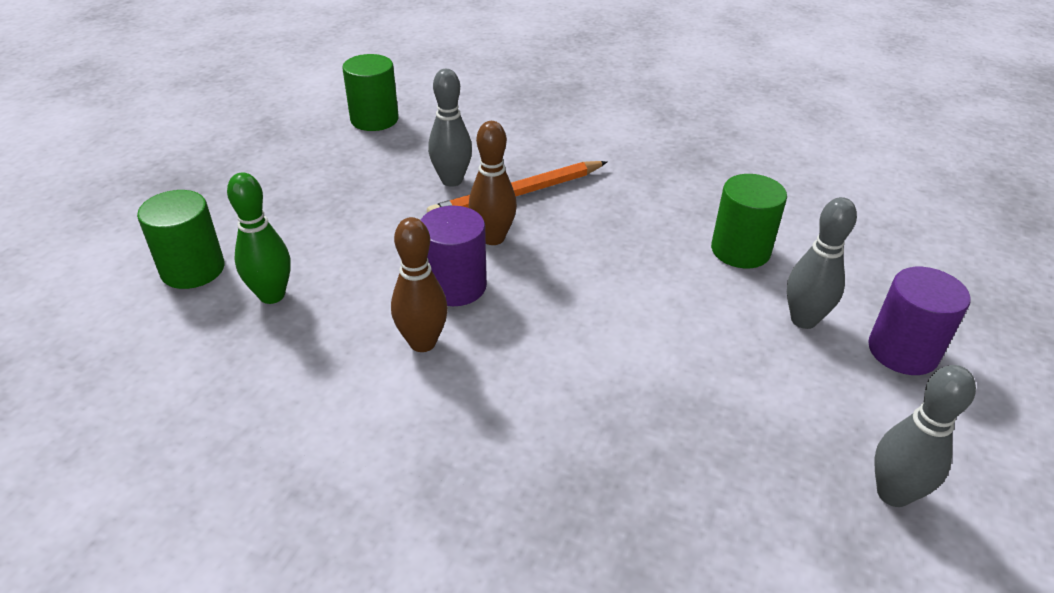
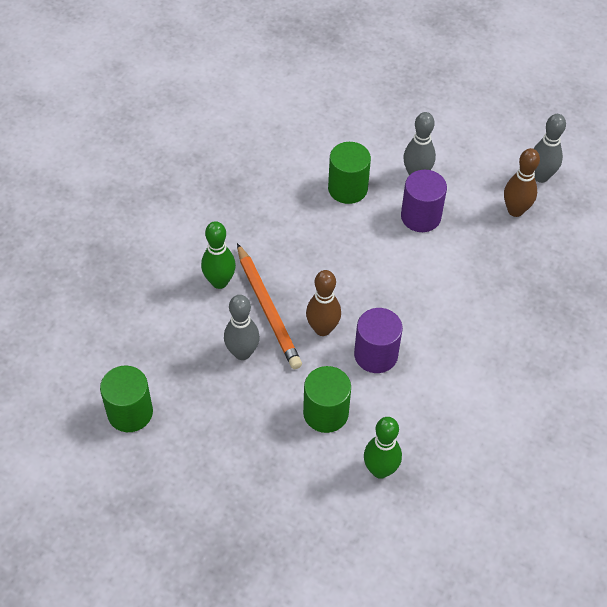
camera: 85 degrees left, 15 degrees up
green cylinder [137,190,225,289] -> green cylinder moved to [303,366,351,433]
brown bowling pin [391,217,448,352] -> brown bowling pin moved to [504,148,540,217]
purple cylinder [868,267,971,375] -> purple cylinder moved to [401,170,447,232]
none -> green bowling pin [201,221,236,289]

